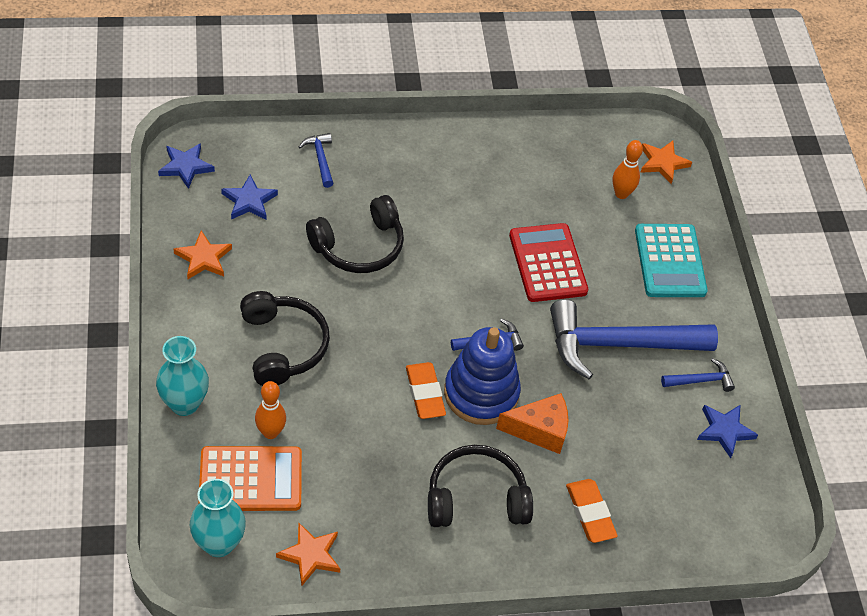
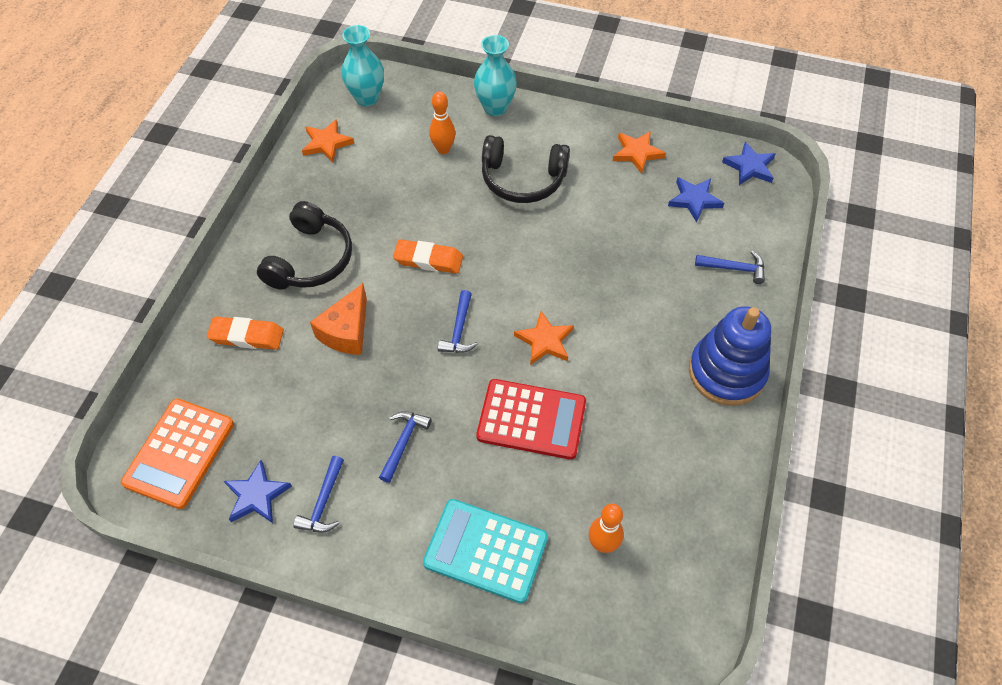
camera: 120 degrees right, 5 degrees up
orange calculator [198,446,302,511] -> orange calculator moved to [121,399,234,509]
black headphones [306,195,404,273] -> none
blue stacking toy [444,327,521,425] -> blue stacking toy moved to [689,306,771,406]
blue hammer [550,299,718,379] -> blue hammer [379,411,432,483], size x0.43
orange star [640,141,692,184] -> orange star moved to [514,311,574,365]

